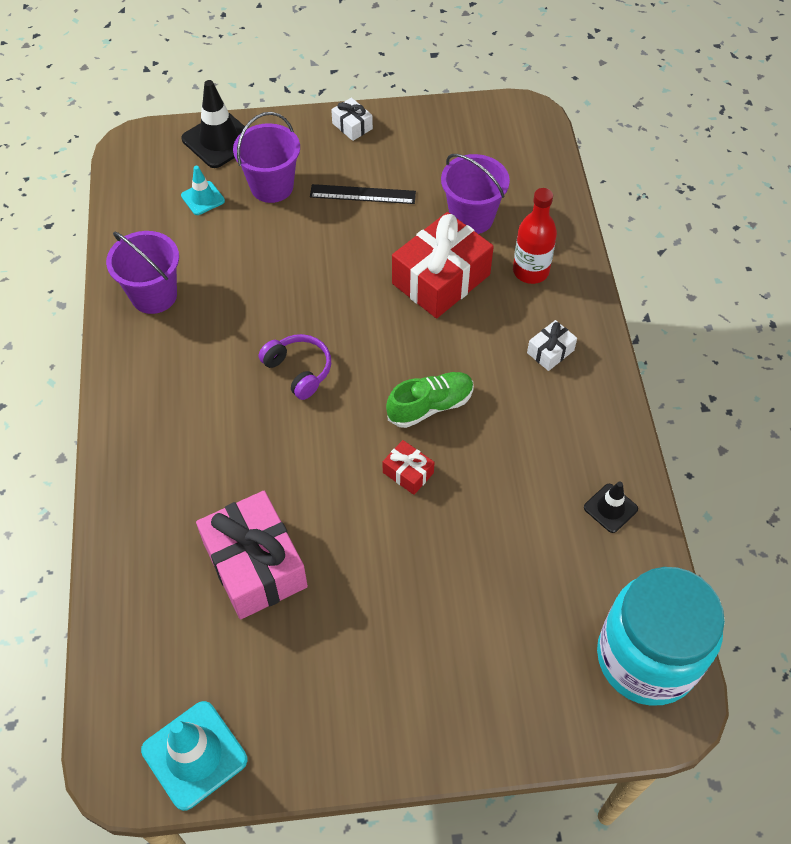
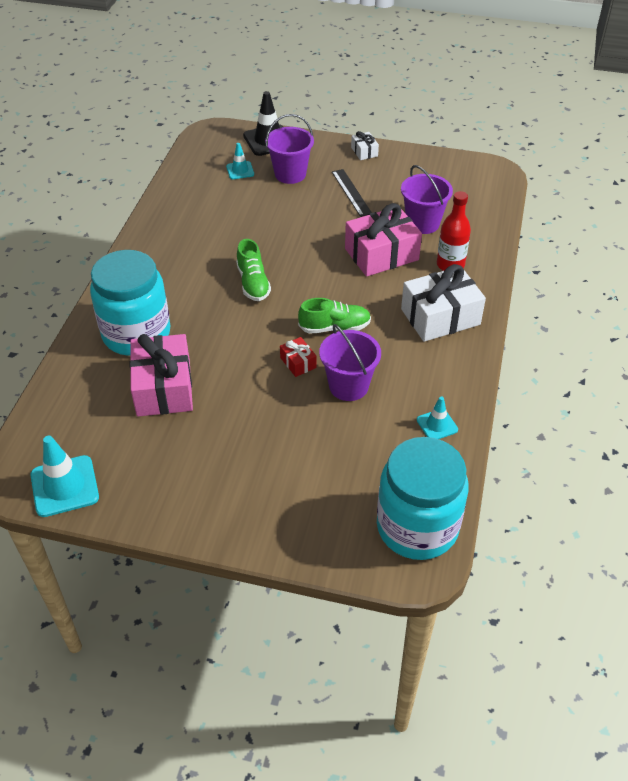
camera: 20 degrees right, 10 degrees down
purple bucket [106,231,179,314] -> purple bucket moved to [319,324,381,401]
purple headphones [259,334,331,400] -> green shoe [236,239,271,301]
black ruler [310,184,416,204] -> black ruler turned 45 degrees clockwise [332,169,372,217]
red gift [392,212,494,318] -> pink gift [345,203,422,277]
white gift [527,320,577,371] -> white gift [401,264,486,342], size x2.17
black traffic cone [584,482,638,533] -> turquoise traffic cone [417,396,458,439]
none -> turquoise jar [90,250,171,356]

